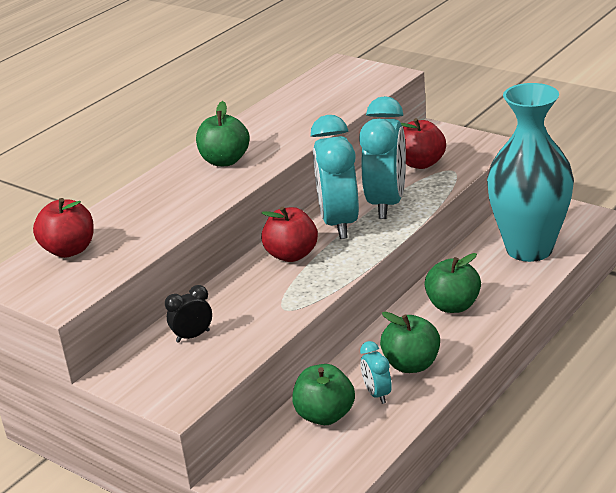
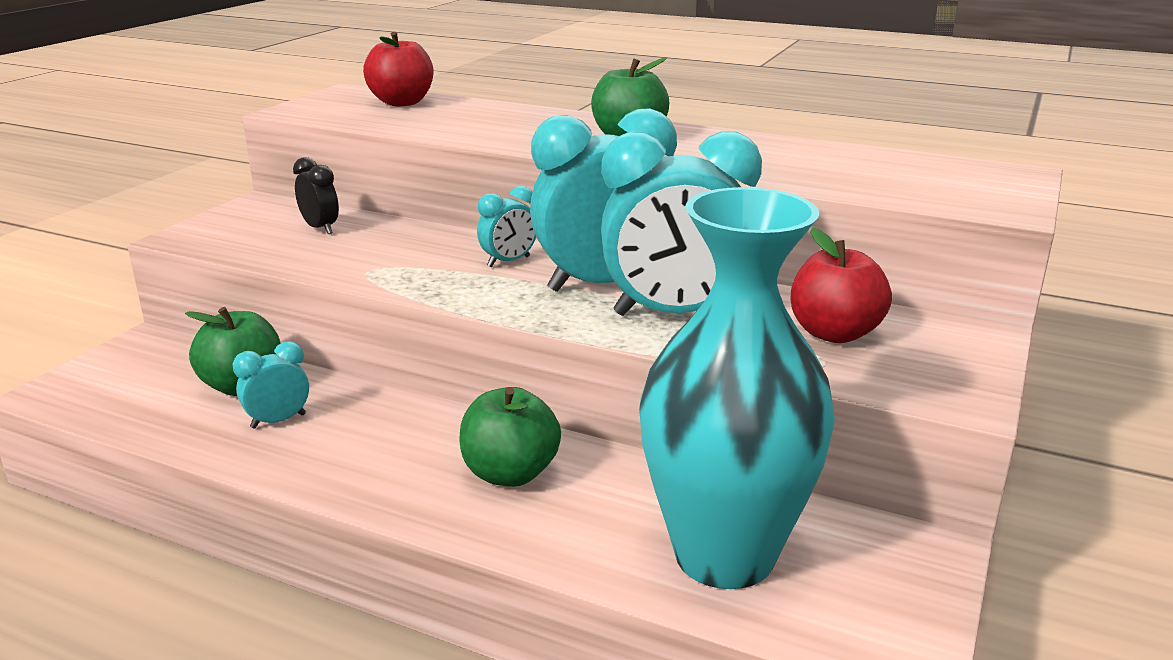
camera: 75 degrees right, 5 degrees down
red apple [261,207,318,262] -> turquoise clock [477,186,536,267]
green apple [380,312,440,373] -> none

